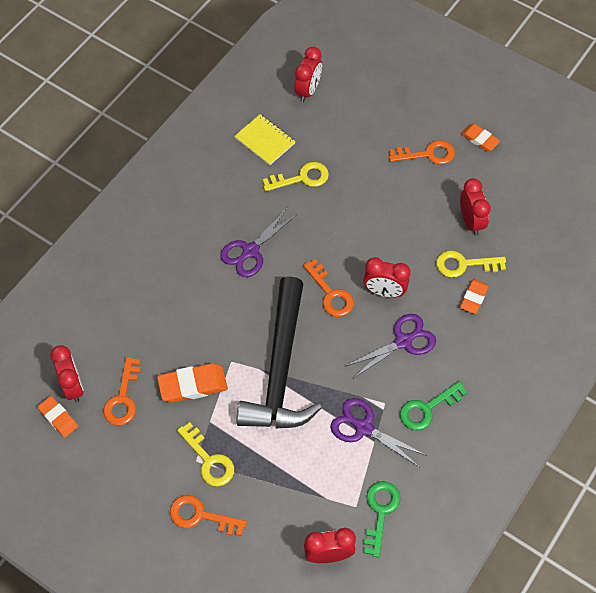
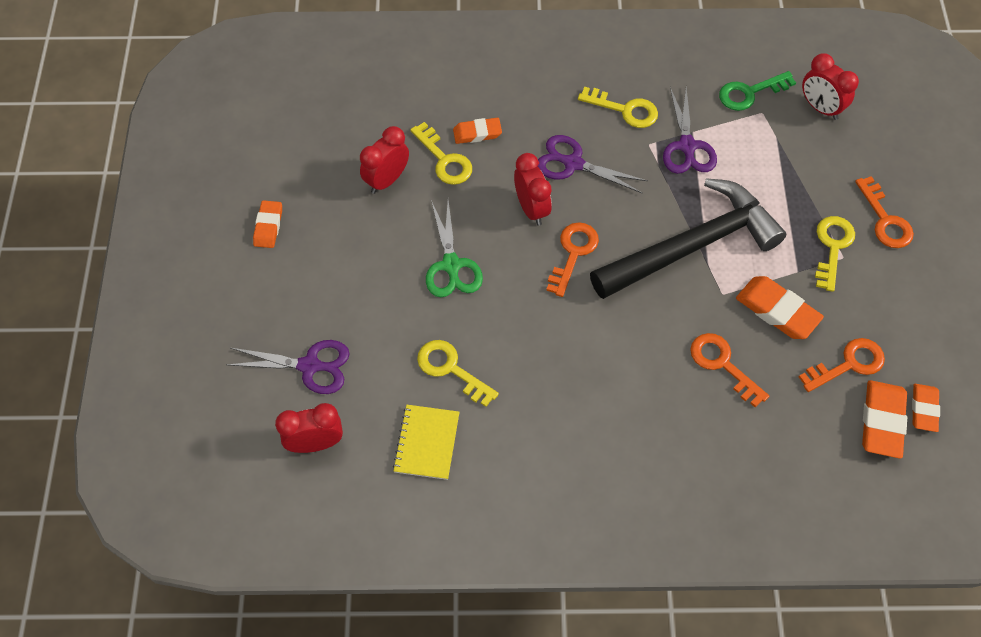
camera: 125 degrees left, 0 degrees up
red clock [50,345,84,402] -> orange eraser [862,380,907,459]
purple scissors [220,208,297,277] -> purple scissors moved to [226,340,350,394]
orange key [389,140,455,165] -> orange key moved to [690,333,769,407]
green key [400,381,467,431] -> yellow key [578,87,658,128]
none -> green scissors [426,200,483,297]

